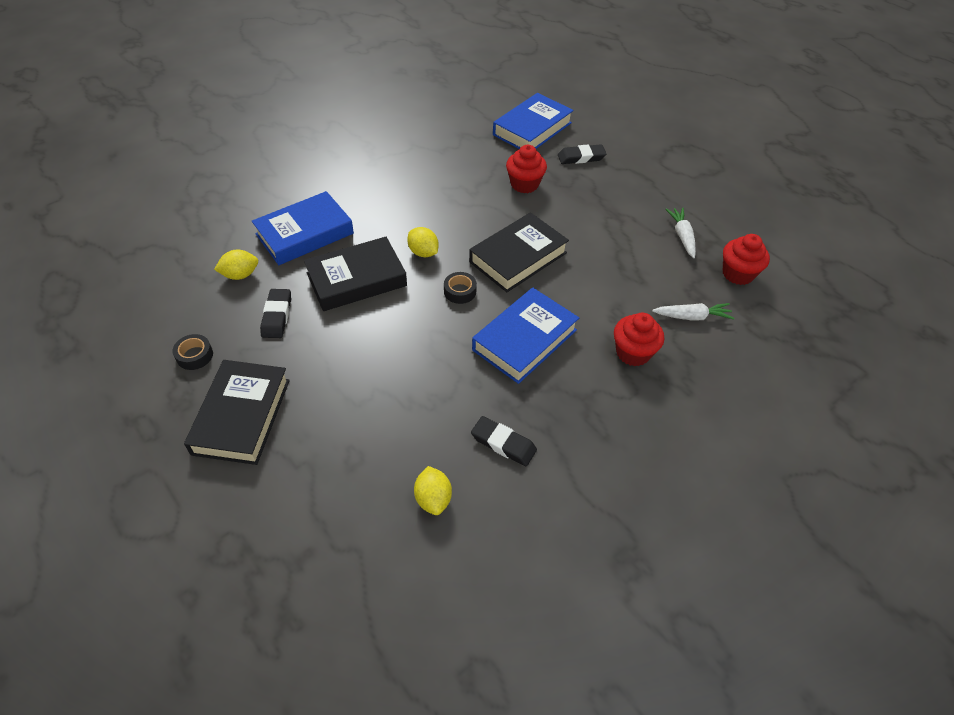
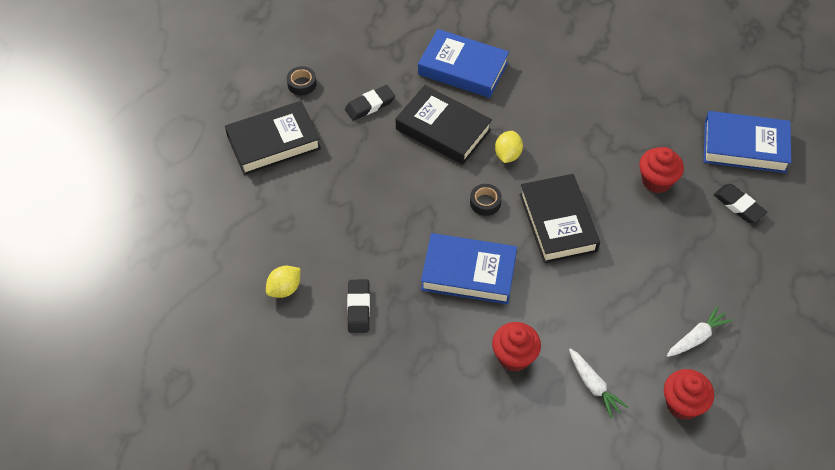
camera: 60 degrees right, 5 degrees up
yellow lemon [214,250,258,280] -> none
black book [469,212,569,292] -> black book turned 60 degrees clockwise [519,174,600,263]

